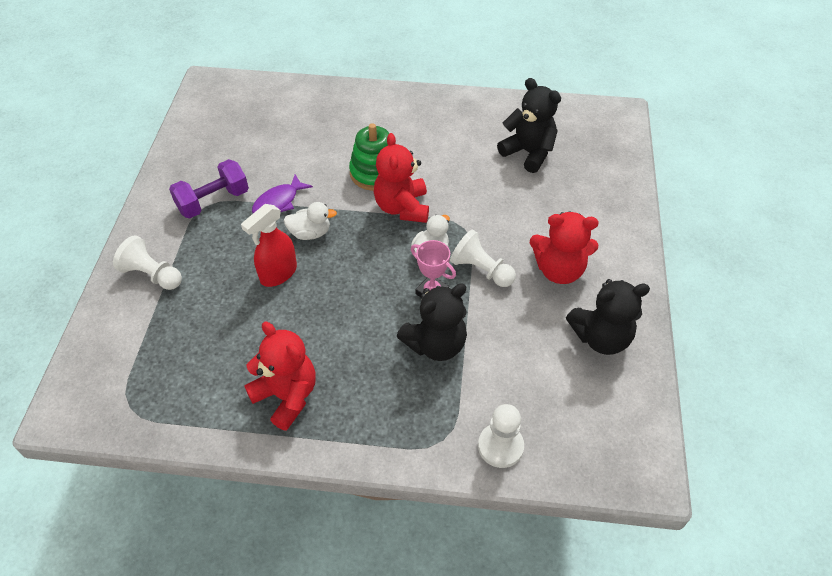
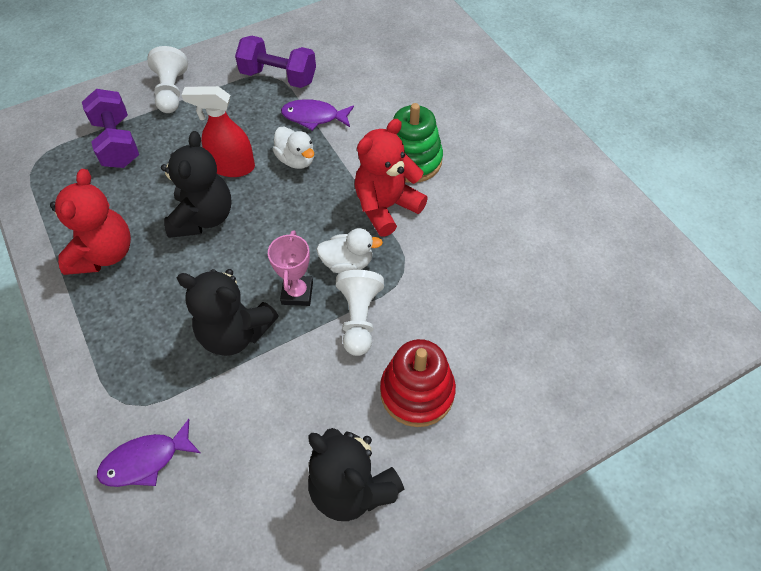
camera: 55 degrees right, 5 degrees up
white pawn [478,404,524,468] -> purple fish [97,419,200,487]
black teddy bear [497,78,561,173] -> black teddy bear moved to [161,131,232,238]
red teddy bear [530,212,598,284] -> red stacking toy [380,339,456,427]
none -> purple dumbbell [82,89,139,168]

